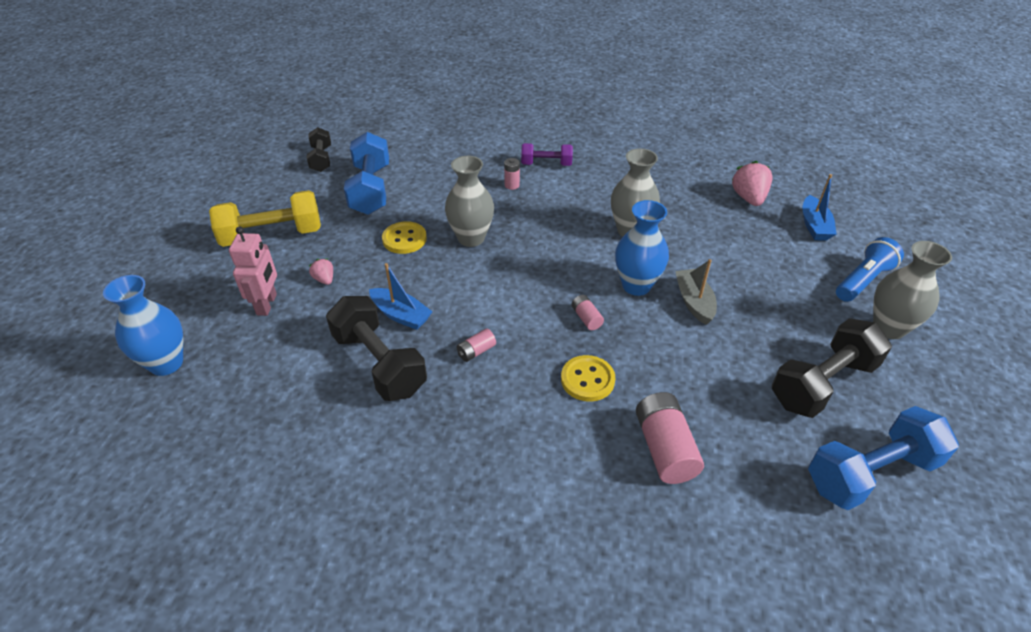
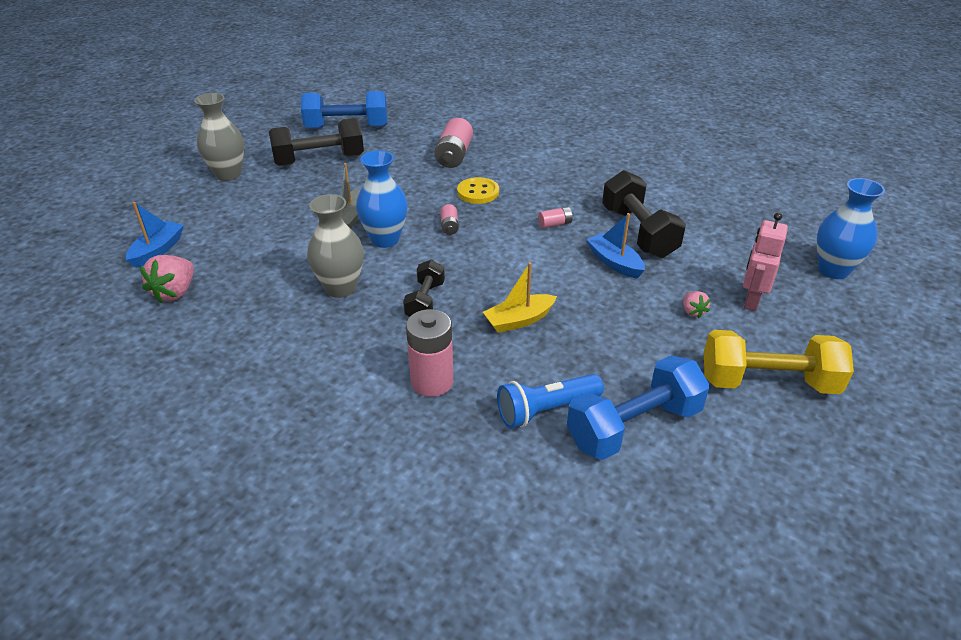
camera: 160 degrees left, 5 degrees down
black dumbbell [307,127,331,172] -> black dumbbell moved to [403,260,445,317]
blue dumbbell [344,132,389,215] -> blue dumbbell turned 45 degrees clockwise [567,355,710,460]
yellow button [382,221,427,254] -> none
grey vase [445,156,494,247] -> yellow boat [483,262,557,333]
pink battery [504,158,520,190] -> pink battery [406,309,454,397], size x1.98
purple dumbbell [521,143,573,166] -> none
blue flashlight [836,237,904,302] -> blue flashlight moved to [497,374,604,428]

